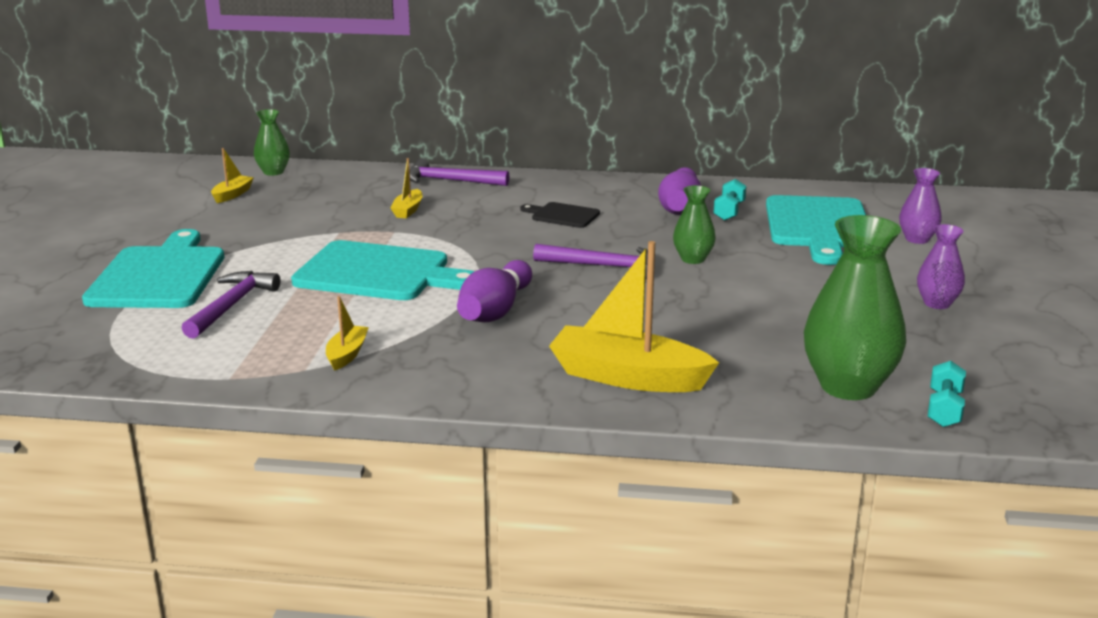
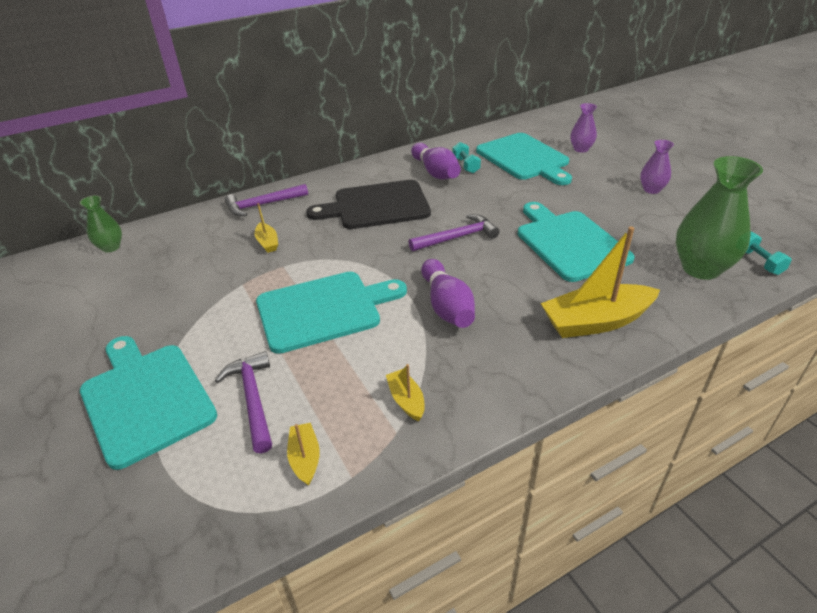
camera: 35 degrees left, 15 degrees up
yellow boat [211,148,254,203] -> yellow boat moved to [287,423,320,486]
black cutting board [520,202,600,228] -> black cutting board [306,180,431,229], size x2.04
green vase [673,185,716,264] -> none
none -> turquoise cutting board [518,202,635,282]

